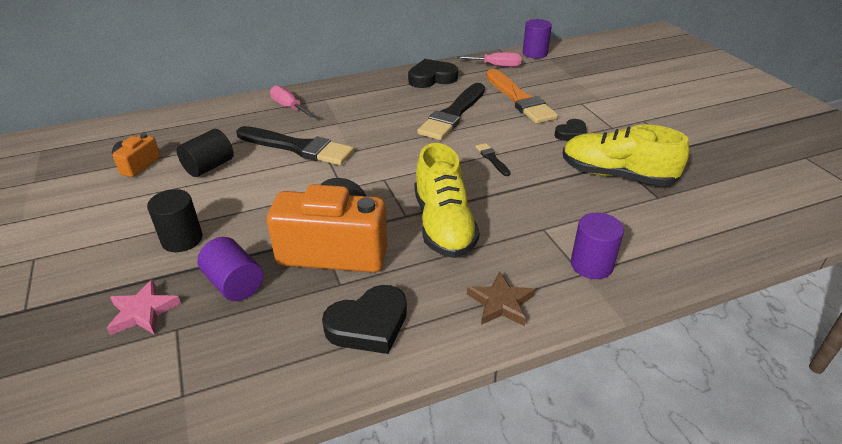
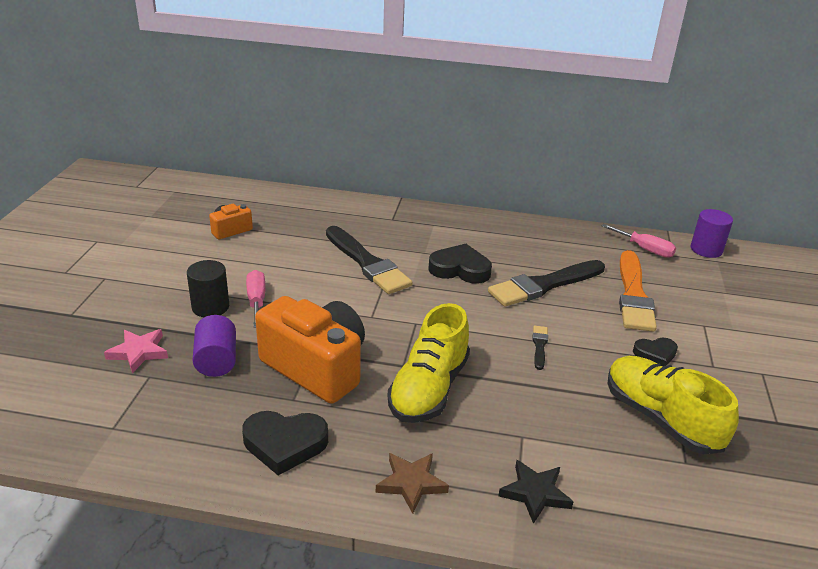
camera: 30 degrees right, 5 degrees down
black cylinder [177,129,233,177] -> none
pink screwdriver [270,85,316,118] -> pink screwdriver moved to [246,270,265,328]
black heart [408,59,458,88] -> black heart moved to [428,244,492,284]
purple cylinder [571,213,624,279] -> black star [498,460,574,524]

